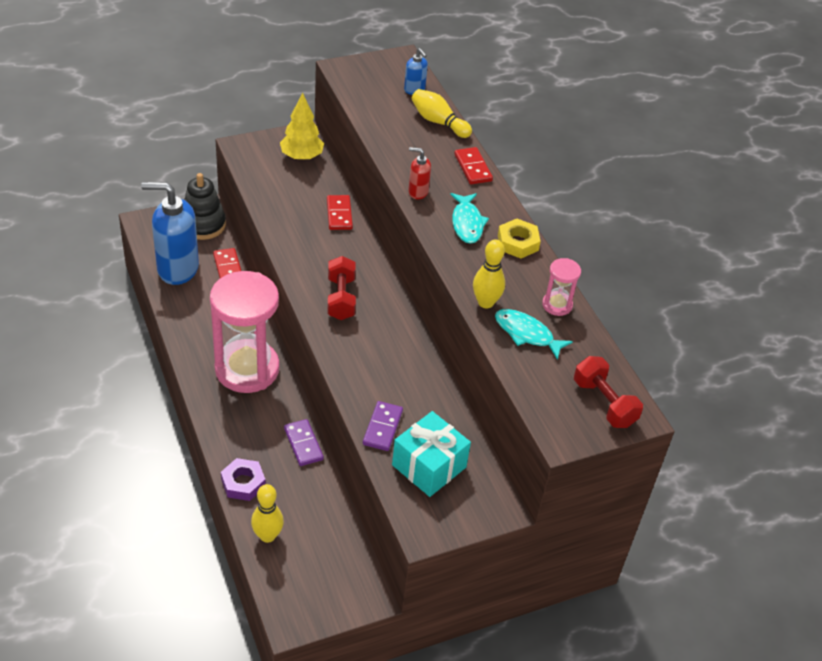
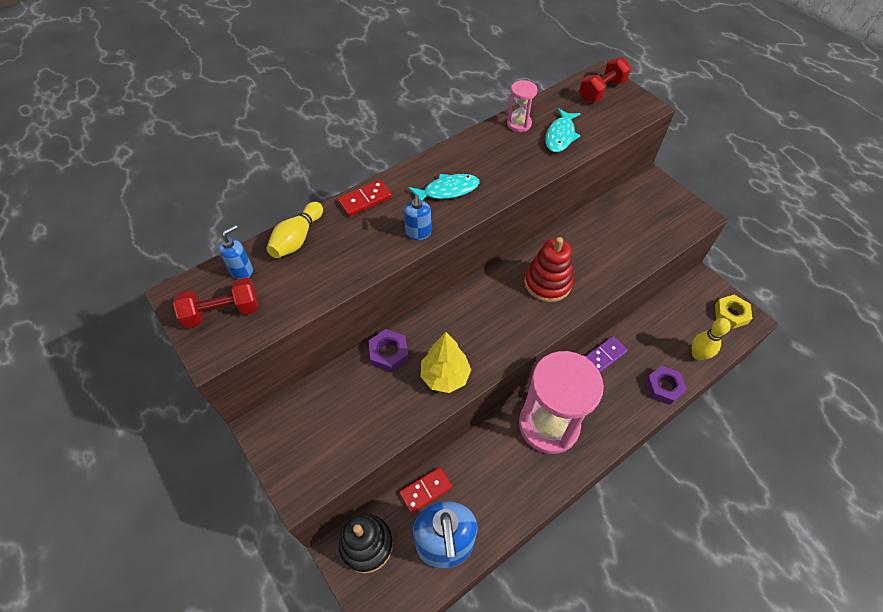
camera: 100 degrees left, 10 degrees up
yellow tree [280,92,324,160] -> yellow tree moved to [420,332,471,393]
red domino [327,195,353,230] -> purple nut [369,329,409,372]
red dumbbell [327,256,356,320] -> red dumbbell moved to [173,277,259,328]
purple domino [363,401,403,451] -> none
turquoise gift [392,411,471,497] -> none
red soap dispenser [408,147,431,199] -> blue soap dispenser [404,195,431,240]
yellow bowling pin [473,240,505,308] -> none
yellow nut [498,219,541,258] -> yellow nut moved to [715,295,752,329]
none -> red stacking toy [524,237,573,302]

